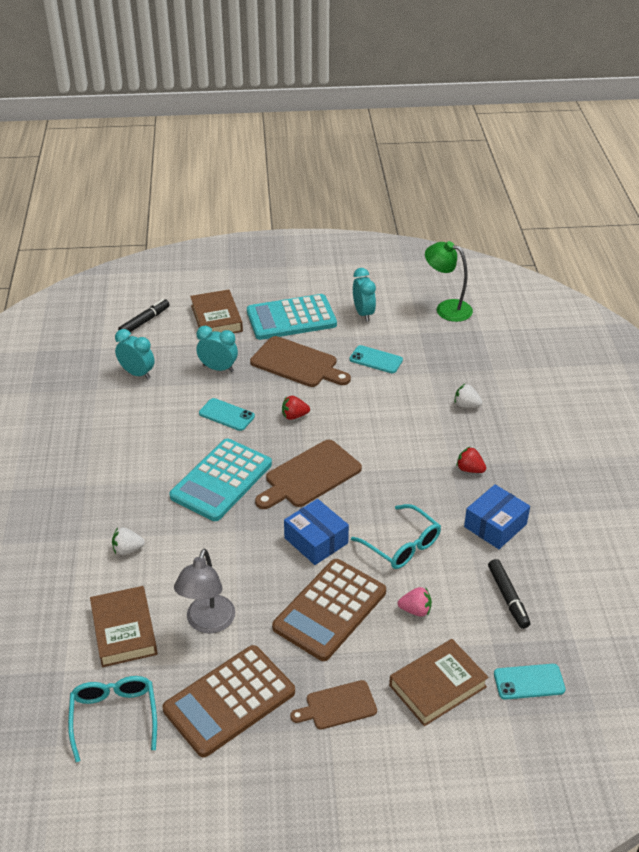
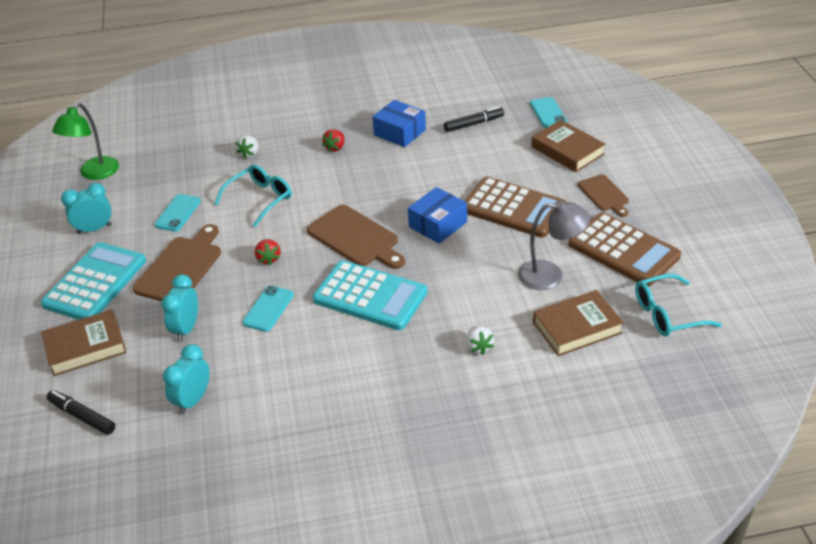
camera: 95 degrees left, 0 degrees up
turquoise calculator [247,294,337,340] -> turquoise calculator turned 135 degrees counterclockwise [41,242,146,320]
turquoise glasses [351,504,441,569] -> turquoise glasses moved to [215,164,292,227]
pink strawberry [398,587,432,617] -> none

